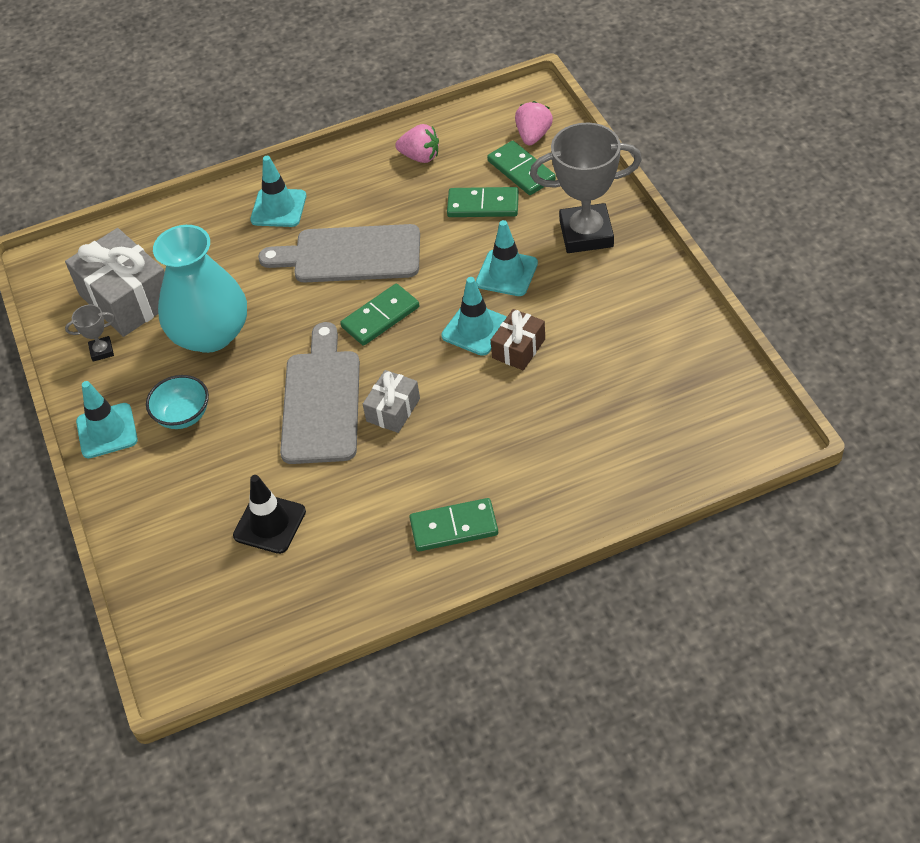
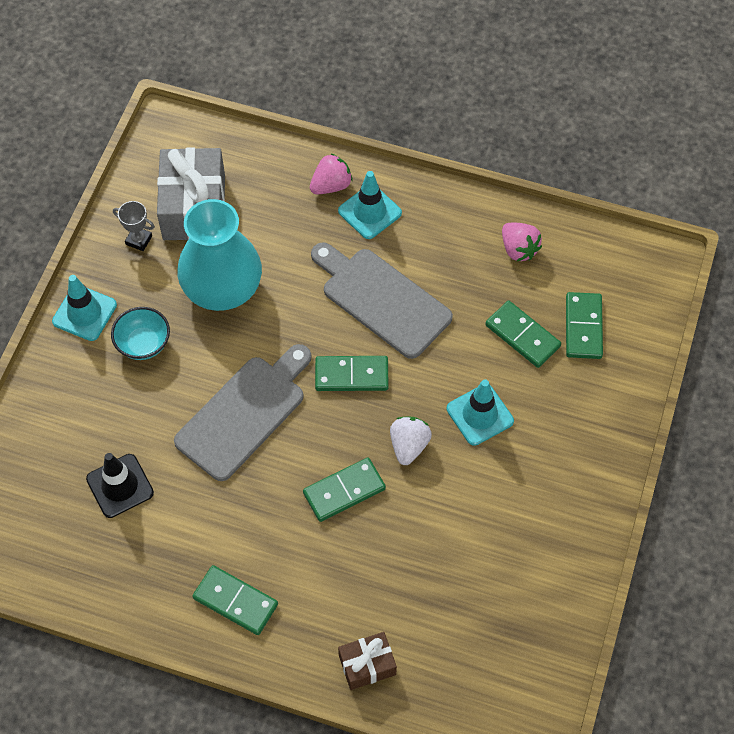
camera: 35 degrees right, 10 degrees up
grey gift [363,370,420,433] -> none
turquoise traffic cone [441,277,507,356] -> white strawberry [390,416,432,465]
brown gift [491,309,545,370] -> brown gift moved to [338,632,397,690]
pink strawberry [515,101,553,145] -> pink strawberry moved to [310,154,353,194]
grey trophy [530,122,642,253] -> none
none -> green domino [303,457,386,522]

